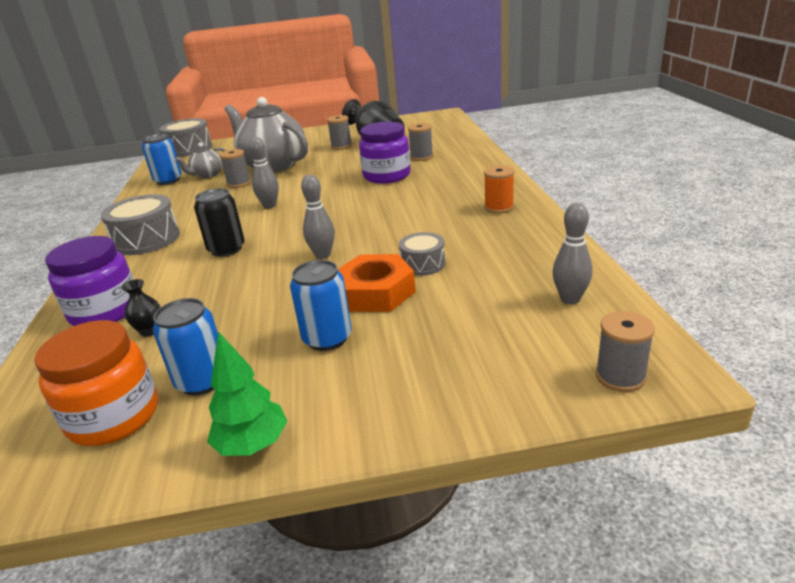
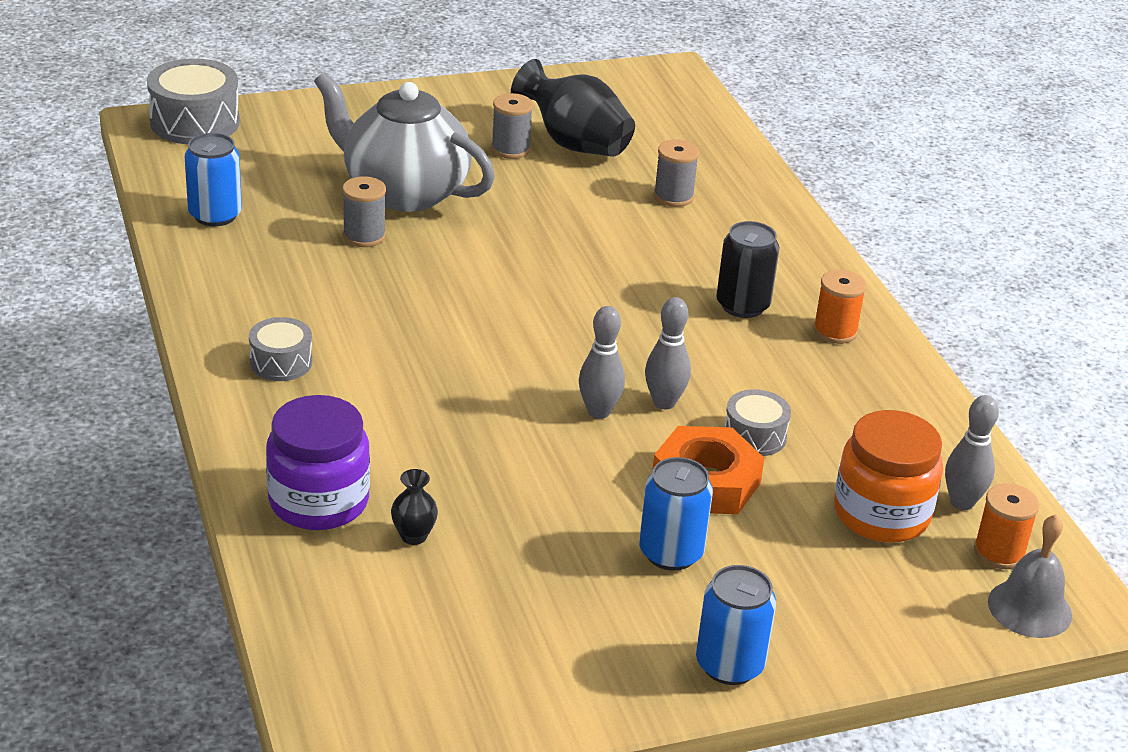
camera: 15 degrees left, 5 degrees up
orange jar [34,320,158,446] -> orange jar moved to [834,410,943,543]
grey drum [101,194,180,255] -> grey drum [249,317,312,381], size x0.59
blue can [153,298,218,395] -> blue can moved to [696,565,776,685]
grey teapot [175,143,226,178] -> none
black can [194,188,245,257] -> black can moved to [716,221,780,318]
green tree [207,331,287,456] -> none
grey bowling pin [249,137,279,209] -> grey bowling pin moved to [645,297,691,409]
purple jar [359,122,411,184] -> none
grey spool [596,311,655,392] -> grey bell [988,514,1072,638]
none -> orange spool [974,483,1039,569]

